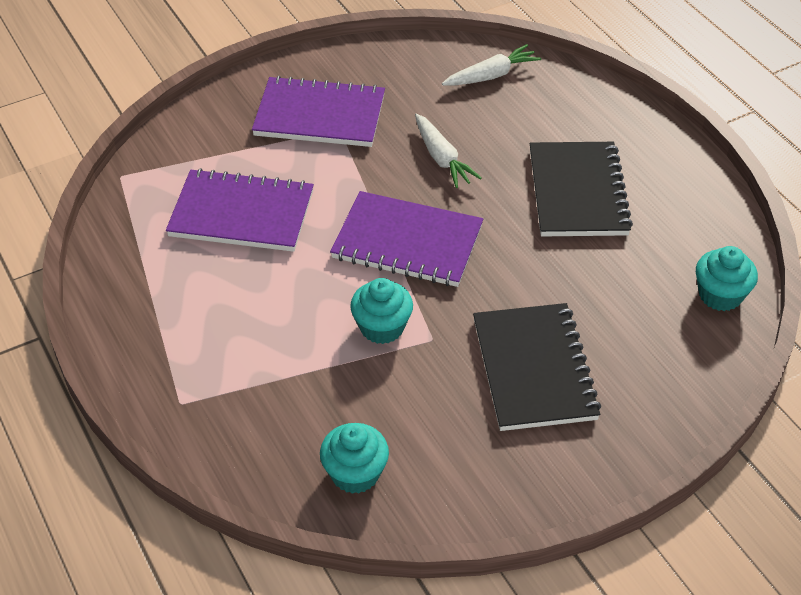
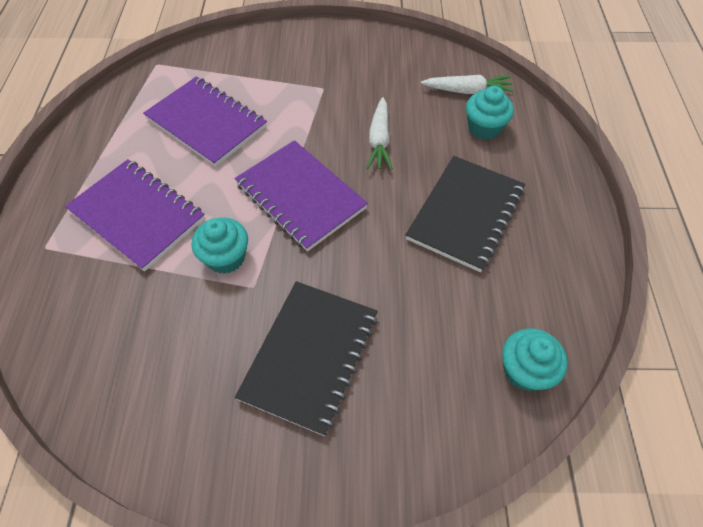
camera: 30 degrees right, 10 degrees up
purple notebook [252,76,385,147] -> purple notebook moved to [65,159,205,271]
turquoise cupcake [320,423,389,494] -> turquoise cupcake moved to [466,86,514,139]

